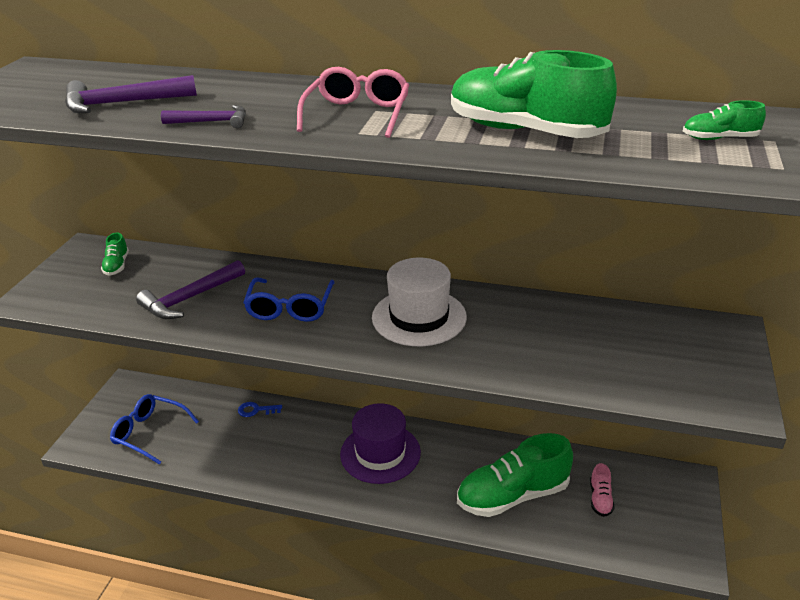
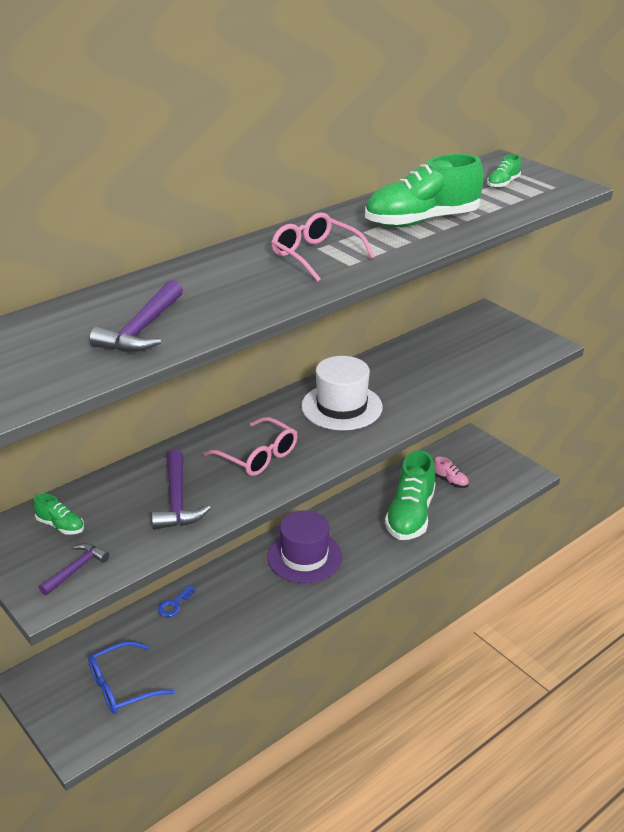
camera: 55 degrees left, 0 degrees up
purple hammer [161,105,246,128] -> purple hammer moved to [39,543,109,595]
blue glasses [243,278,334,322] -> pink glasses [203,417,297,476]

